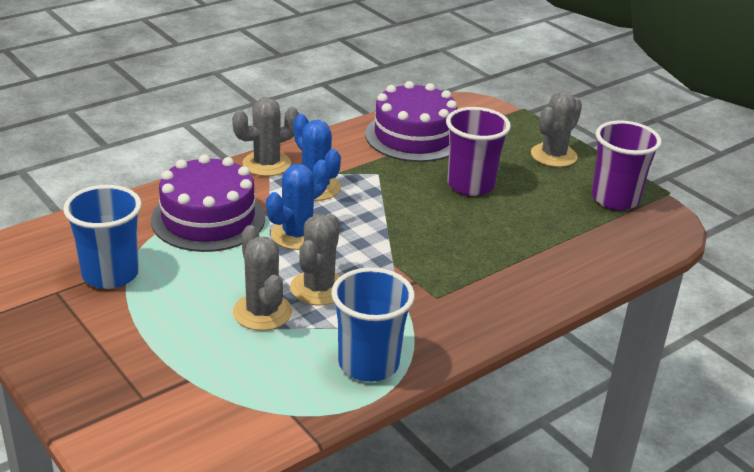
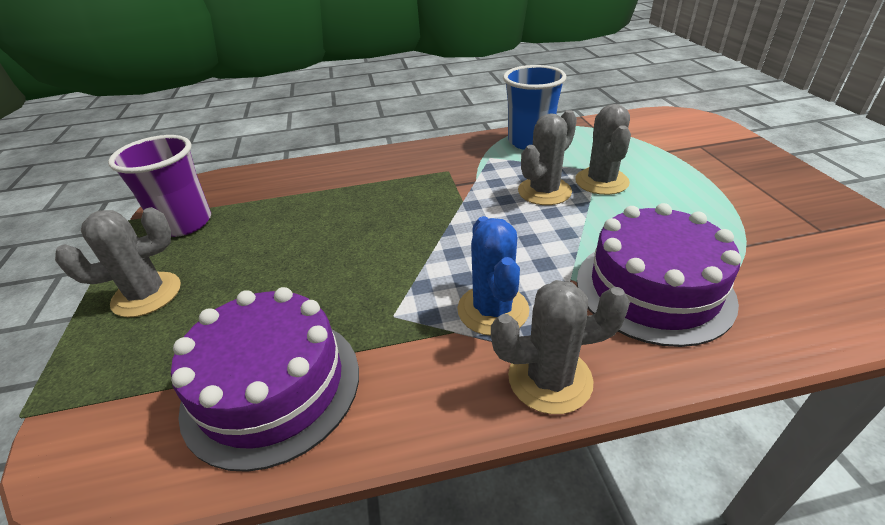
camera: 150 degrees left, 5 degrees up
blue cup [63,185,142,289] -> none
blue cactus [266,160,329,250] -> none
purple cup [446,107,511,196] -> none

